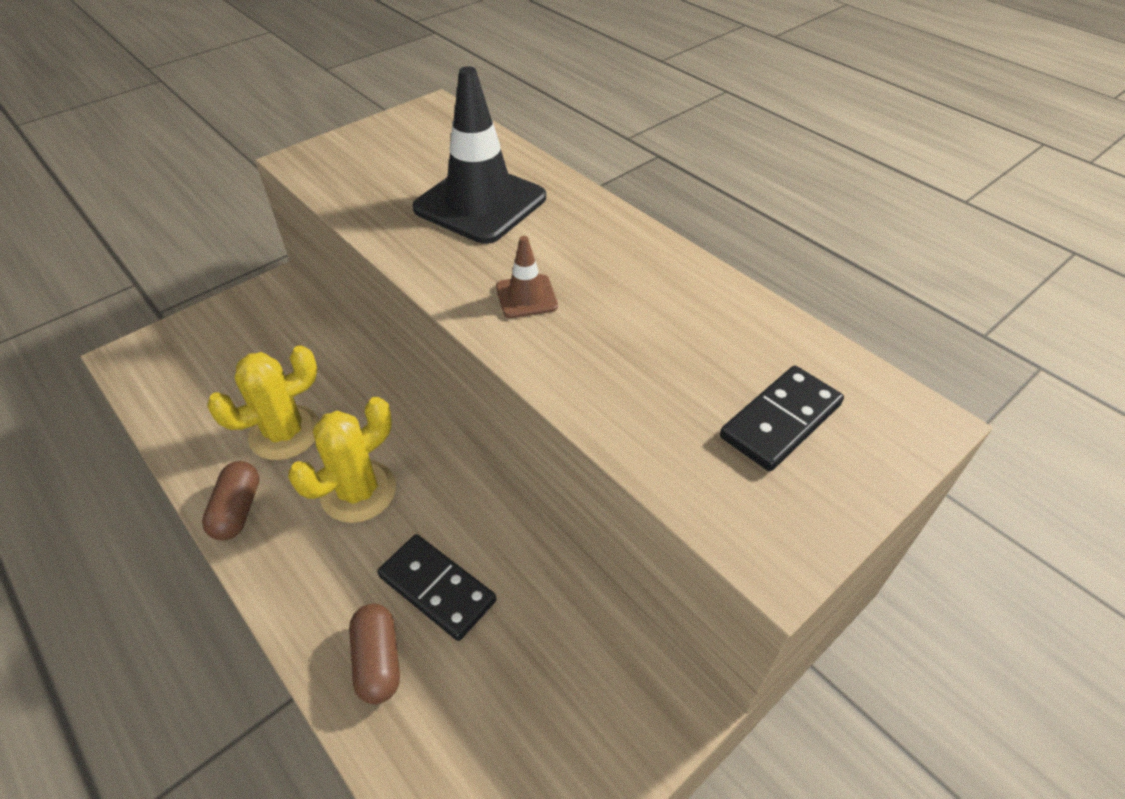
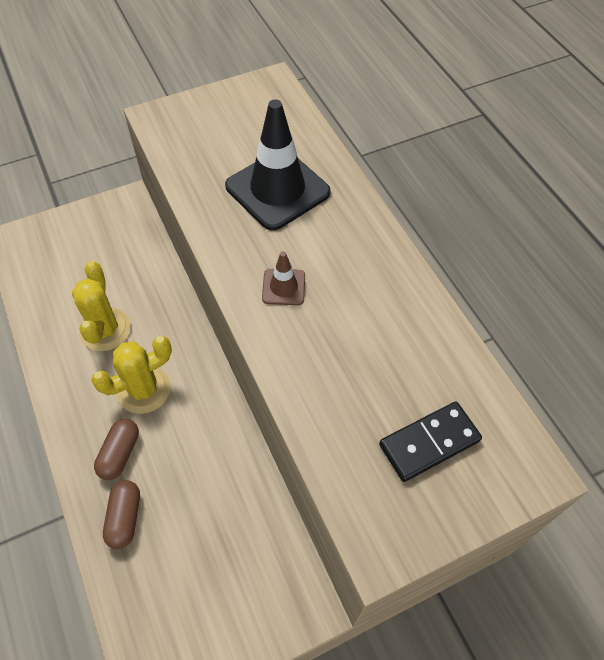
camera: 15 degrees right, 10 degrees up
brown capsule [202,461,259,541] -> brown capsule moved to [94,419,139,480]
yellow cactus [207,345,319,460] -> yellow cactus turned 75 degrees counterclockwise [72,261,131,351]
black domino [377,534,496,641] -> none

